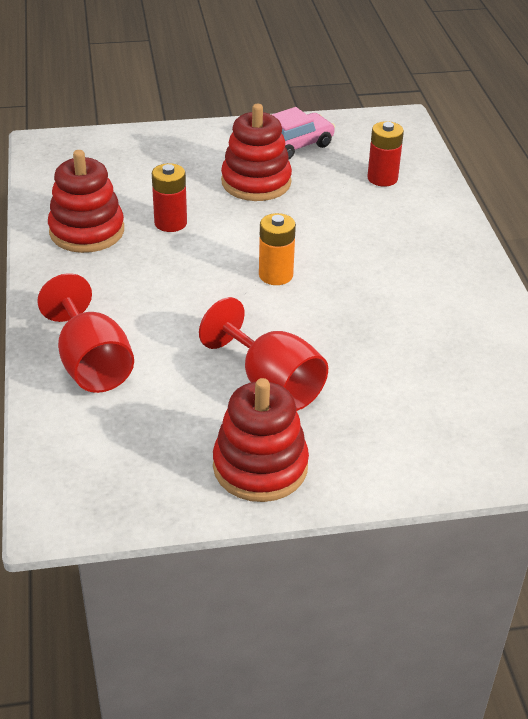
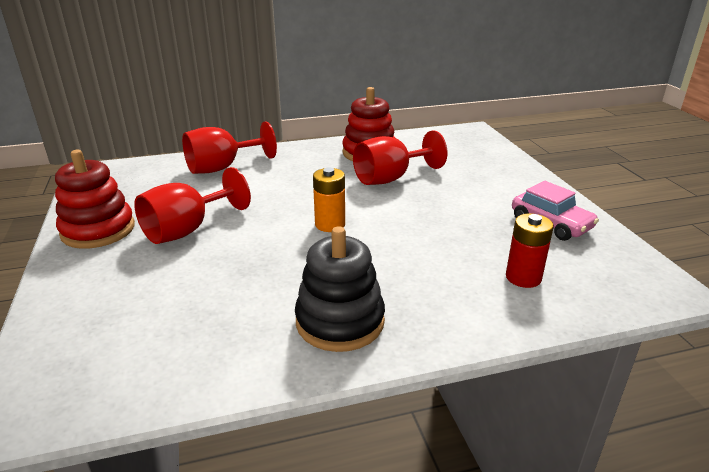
camera: 85 degrees right, 10 degrees down
red battery [152,163,187,232] -> red goblet [353,130,447,185]
red stacking toy [221,104,292,201] -> none
none -> black stacking toy [295,226,385,352]

